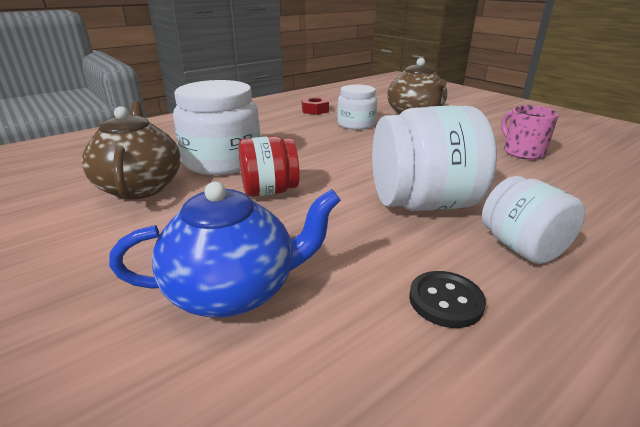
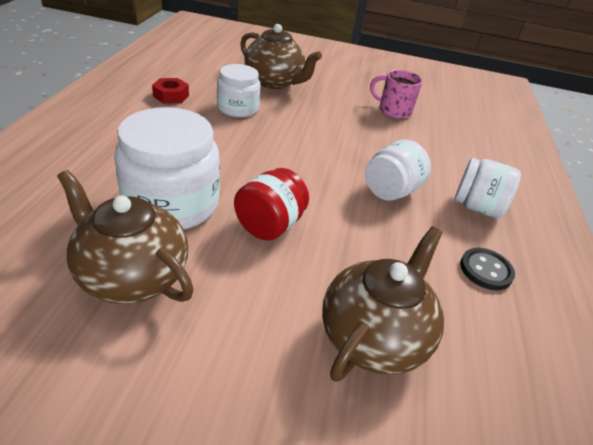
camera: 45 degrees left, 10 degrees up
blue teapot [109,182,341,318] -> brown teapot [322,226,444,382]
white jar [372,105,497,211] -> white jar [365,140,431,201], size x0.61

